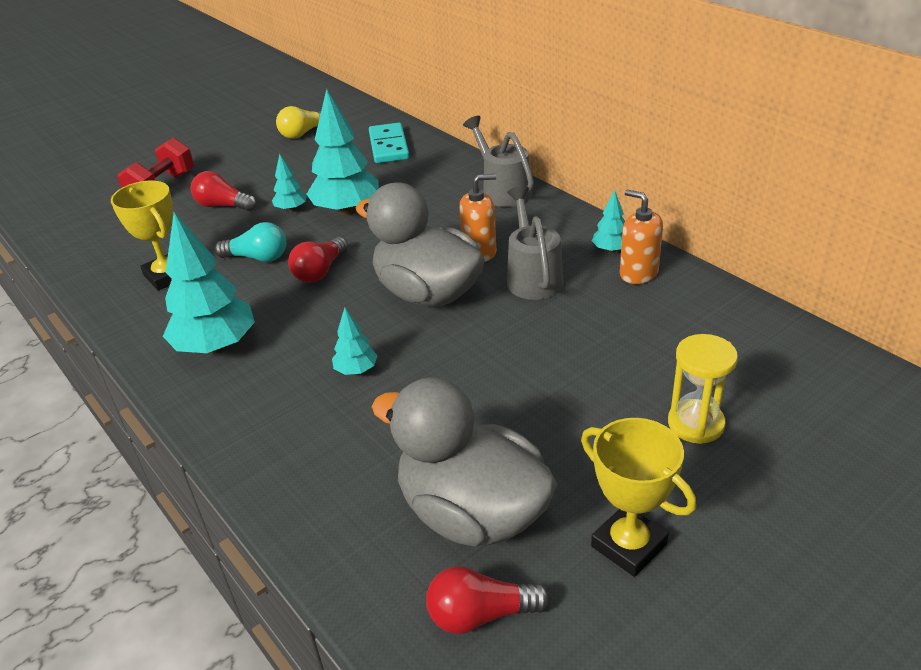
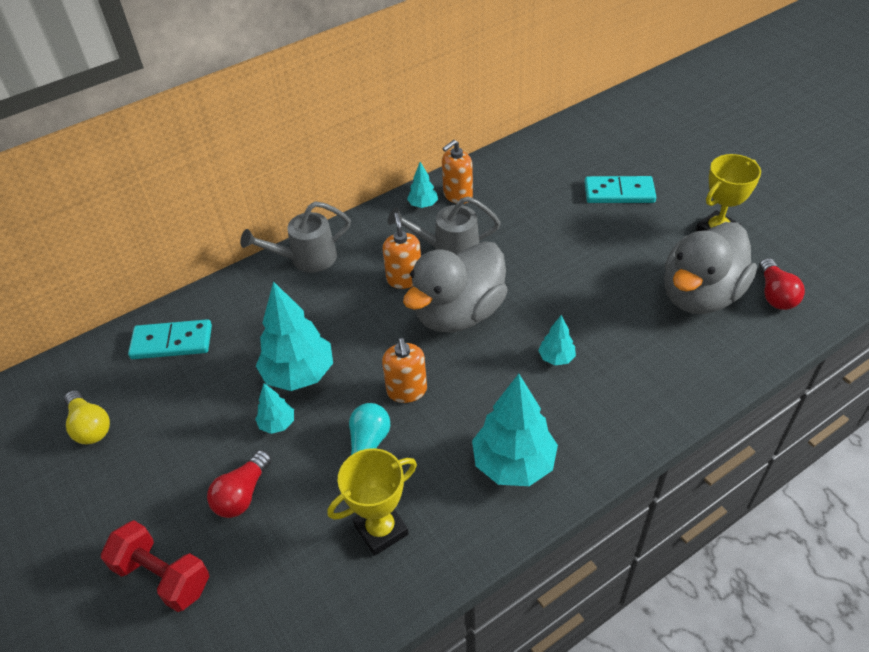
camera: 85 degrees left, 10 degrees up
red light bulb [288,237,348,283] -> orange soap dispenser [382,338,427,403]
yellow hourglass [668,334,738,444] -> turquoise domino [584,176,656,203]

